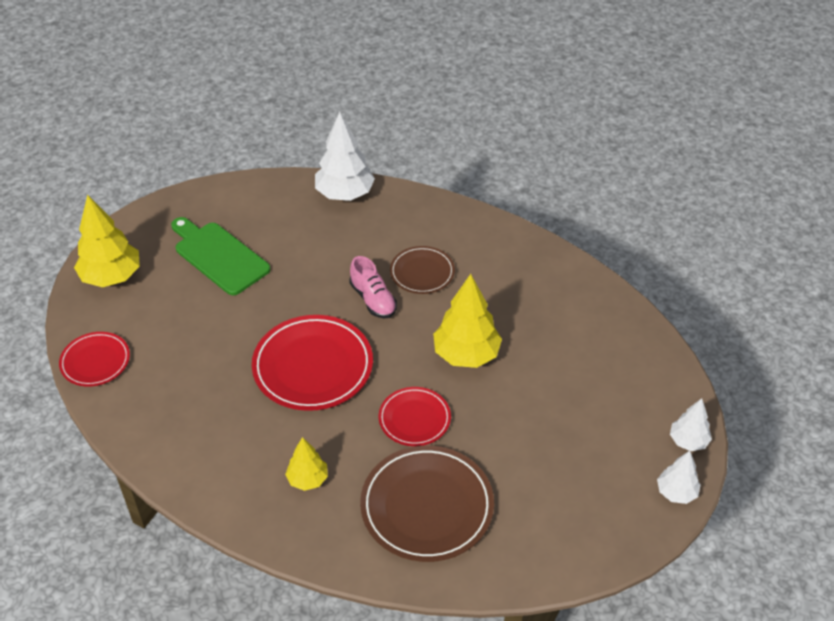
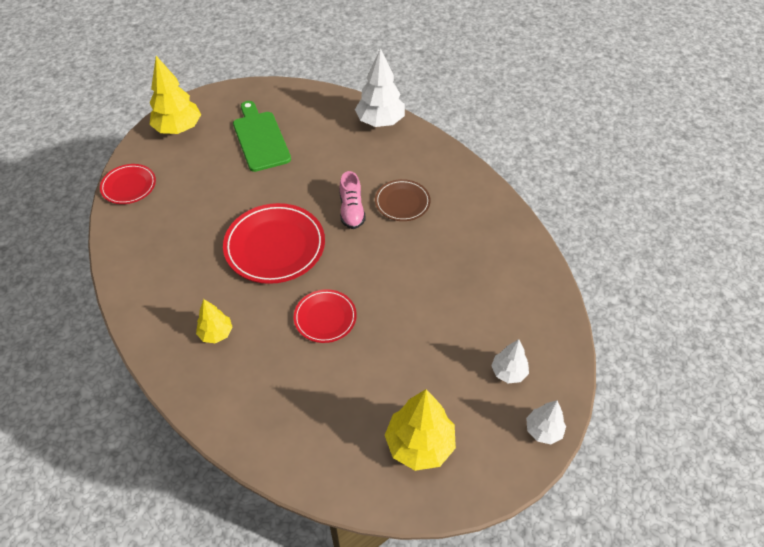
camera: 25 degrees right, 5 degrees up
brown plate [360,445,494,562] -> none
yellow tree [433,274,502,368] -> yellow tree moved to [385,389,456,471]
white tree [657,451,701,504] -> white tree moved to [491,339,529,384]

